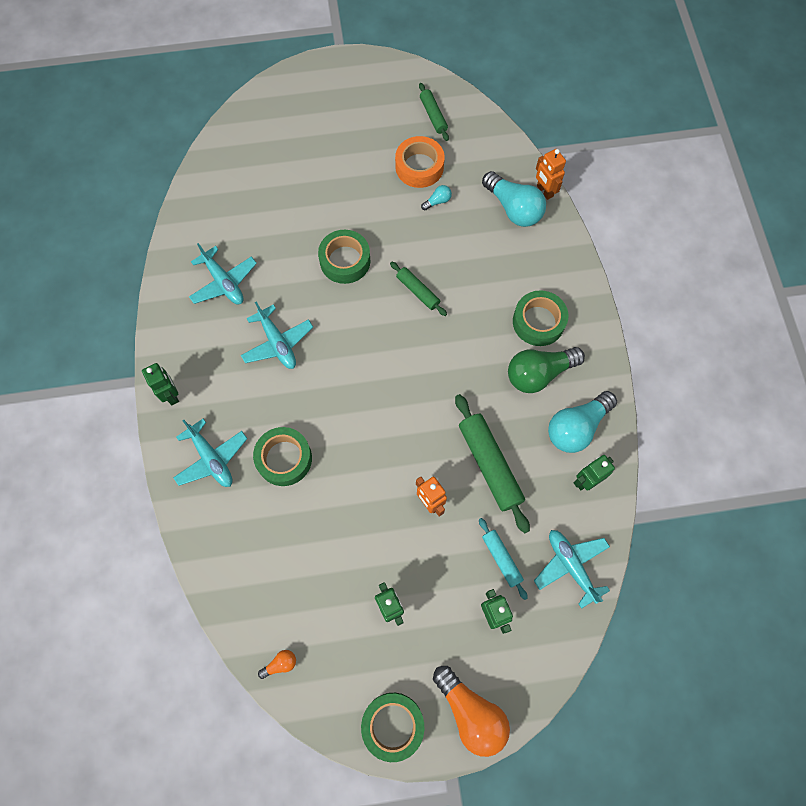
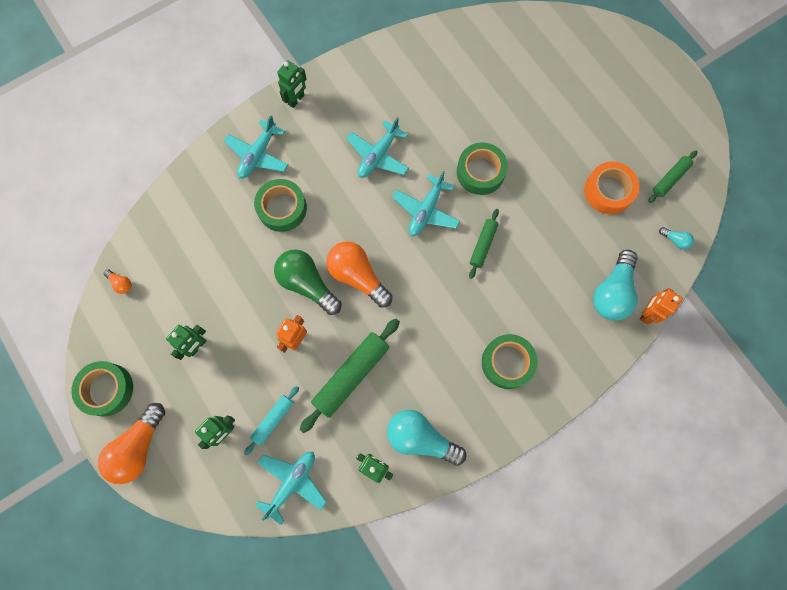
camera: 65 degrees right, 5 degrees up
turquoise plane [189,243,257,304] -> turquoise plane moved to [392,171,460,236]
turquoise light bulb [421,185,452,210] -> turquoise light bulb moved to [659,227,694,250]
green light bulb [508,347,585,393] -> green light bulb moved to [274,249,342,315]
none -> orange light bulb [326,241,393,308]

